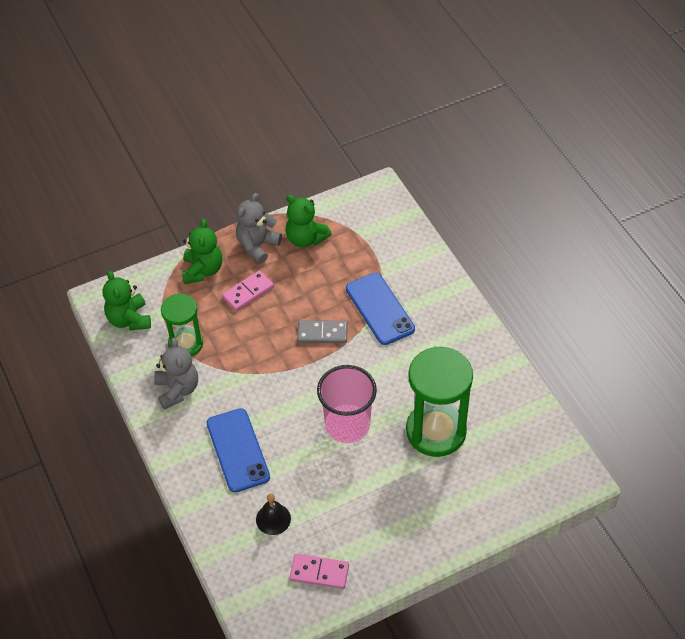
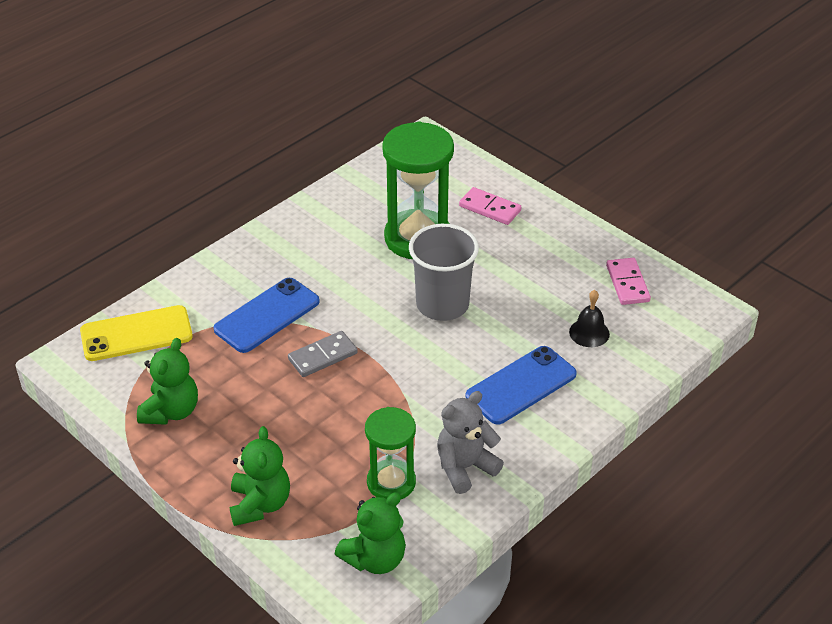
camera: 110 degrees left, 10 degrees down
green teddy bear [182,219,222,284] -> green teddy bear turned 105 degrees clockwise [230,426,290,526]
pink domino [222,270,274,311] -> pink domino moved to [459,187,521,225]
grey teddy bear [236,193,282,264] -> none
grey domino [297,320,348,343] -> grey domino turned 75 degrees clockwise [288,331,358,377]
pink cup [317,365,377,443] -> grey cup [409,224,479,321]
none -> yellow phone [80,305,193,361]

